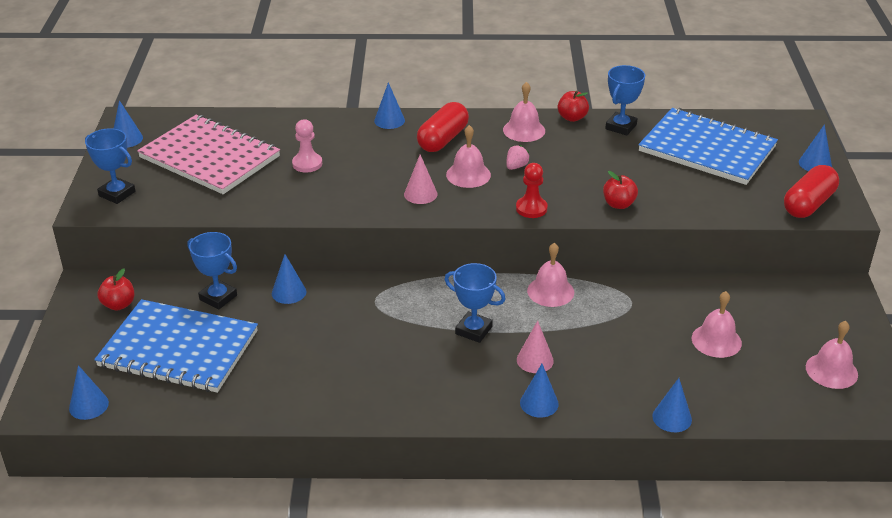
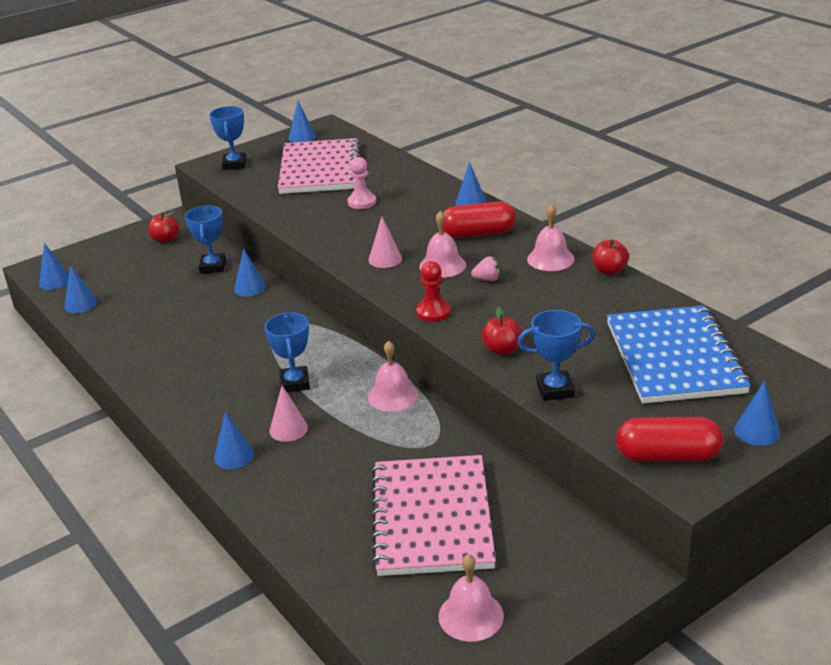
camera: 55 degrees right, 5 degrees down
blue notebook [94,299,258,393] -> none
blue trophy [605,65,645,136] -> blue trophy moved to [517,310,595,401]
blue cone [652,378,692,432] -> blue cone moved to [64,265,97,313]
pink bell [692,291,742,358] -> pink notebook [372,455,496,576]

